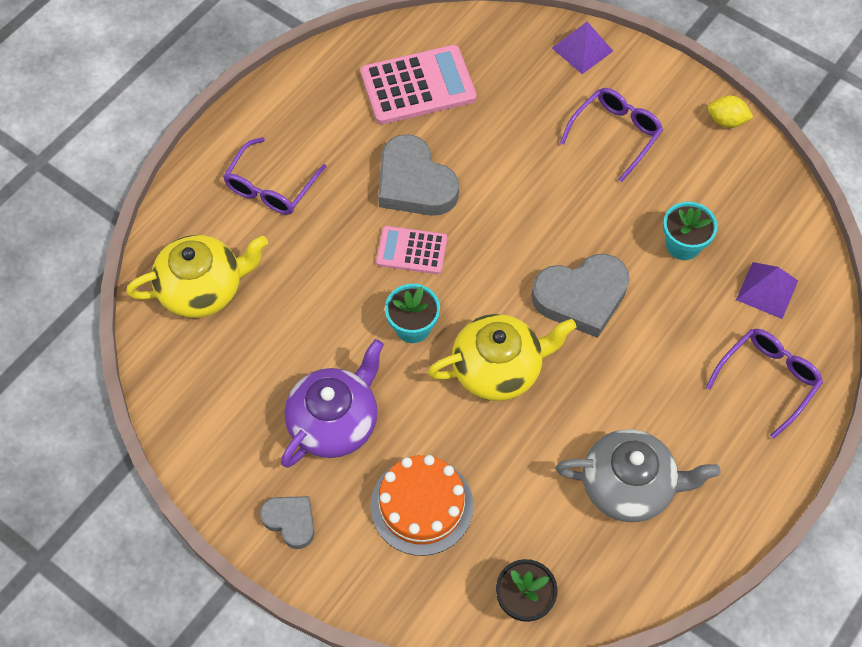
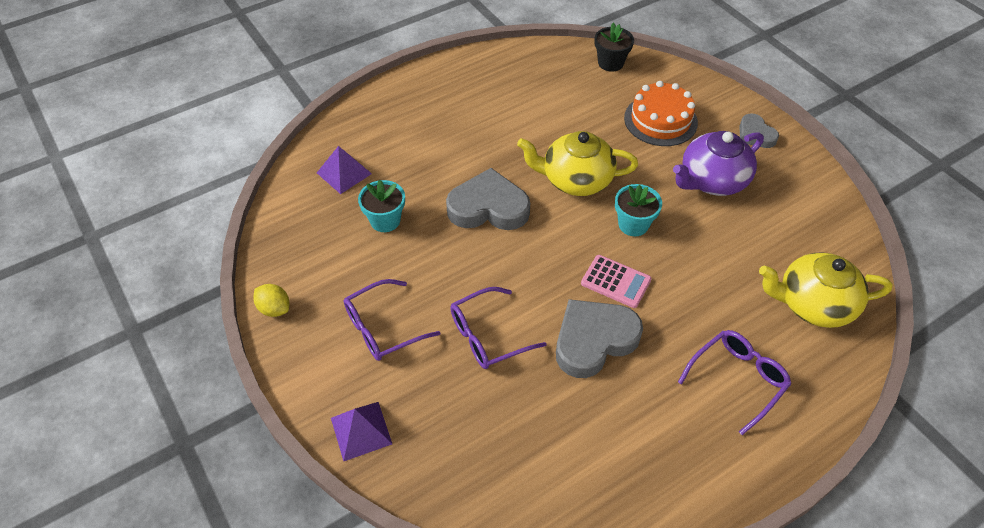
camera: 160 degrees left, 10 degrees down
pink calculator [360,45,477,125] -> none
grey heart [378,134,459,216] -> grey heart turned 105 degrees counterclockwise [556,299,643,378]
grey teapot [556,429,721,522] -> none
purple glasses [706,329,823,439] -> purple glasses moved to [450,287,547,369]

